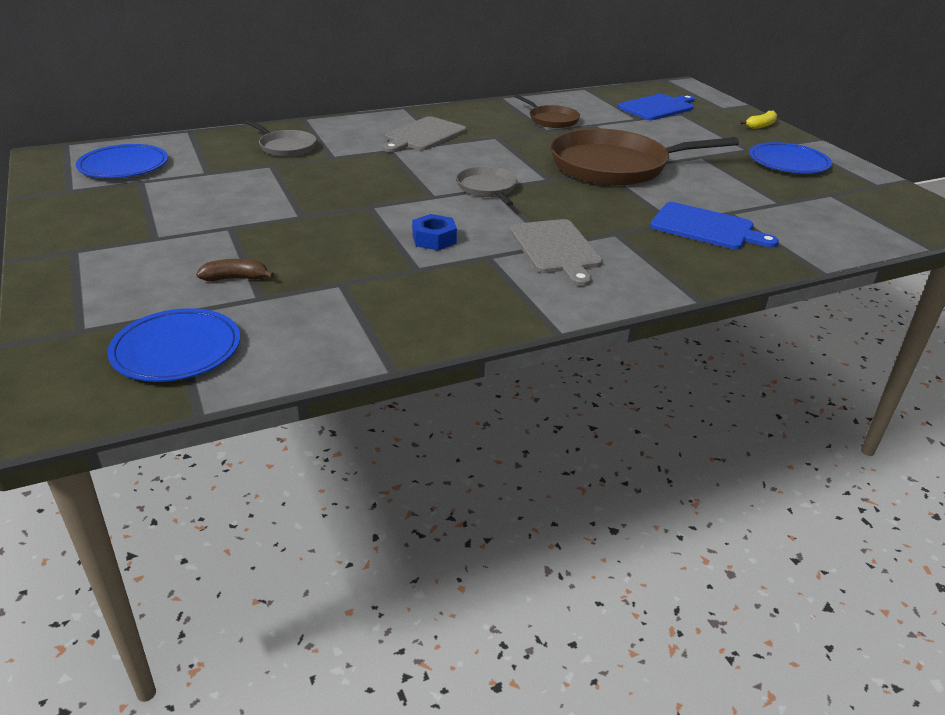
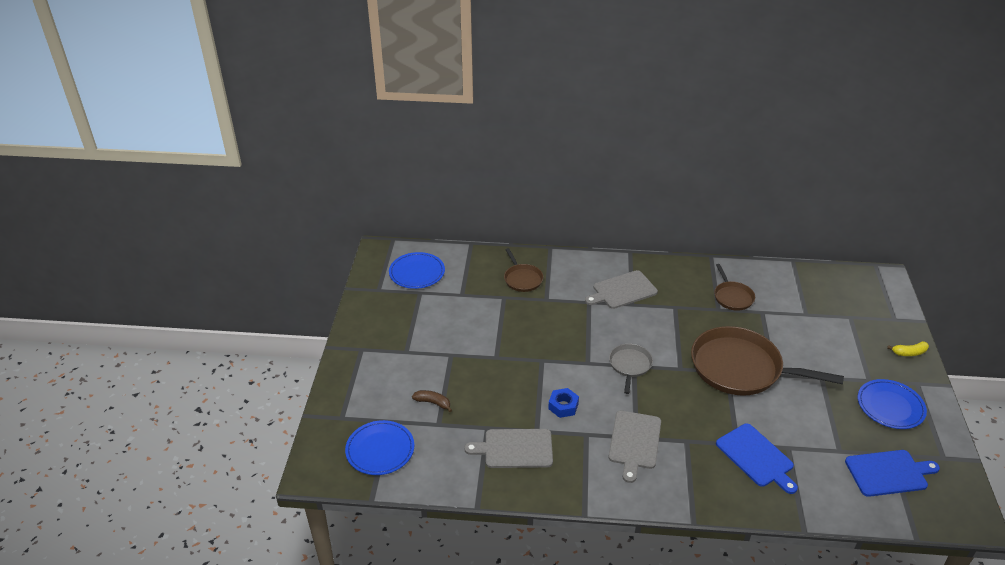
camera: 30 degrees right, 5 degrees up
grey pan [245,120,316,157] -> brown pan [504,248,543,292]
blue cutting board [618,94,695,120] -> blue cutting board moved to [845,450,940,497]
none -> grey cutting board [464,429,553,468]

